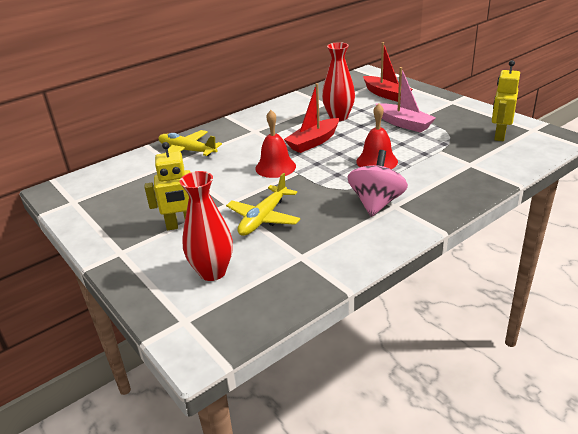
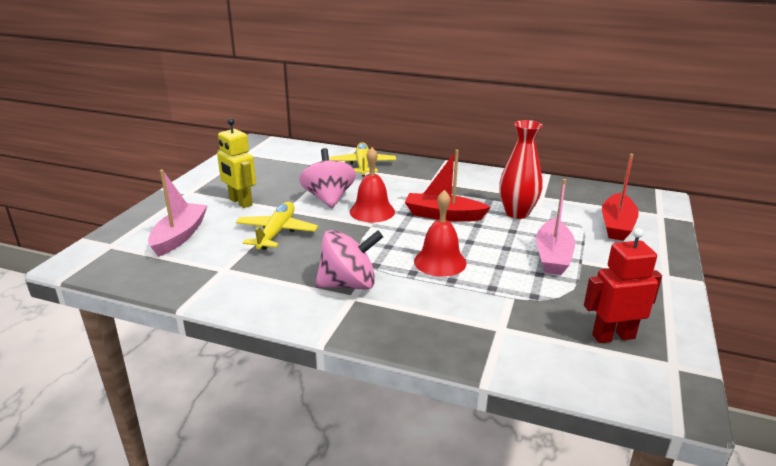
camera: 55 degrees right, 5 degrees down
red vase [180,171,233,281] -> pink boat [148,170,208,257]
yellow plane [226,173,300,236] -> yellow plane turned 105 degrees clockwise [236,202,318,250]
yellow robot [492,60,520,141] -> red robot [584,228,662,343]
none -> pink spinning top [299,148,356,208]

